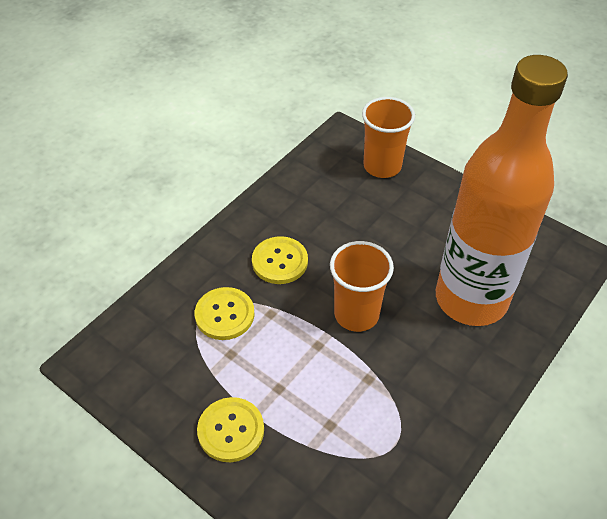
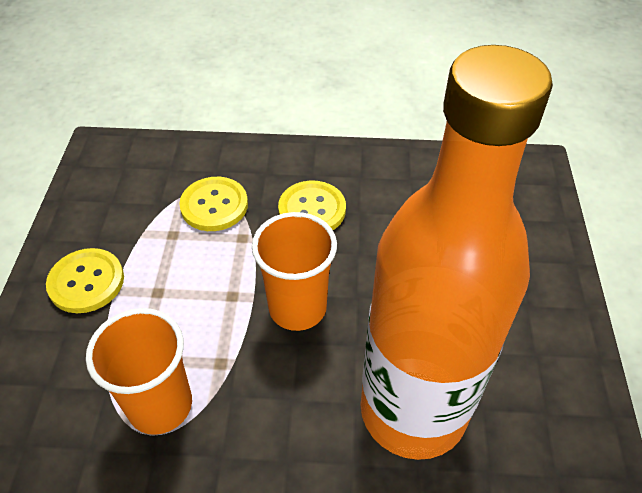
camera: 55 degrees right, 0 degrees up
orange cup [362,97,415,178] -> orange cup moved to [86,308,192,435]

